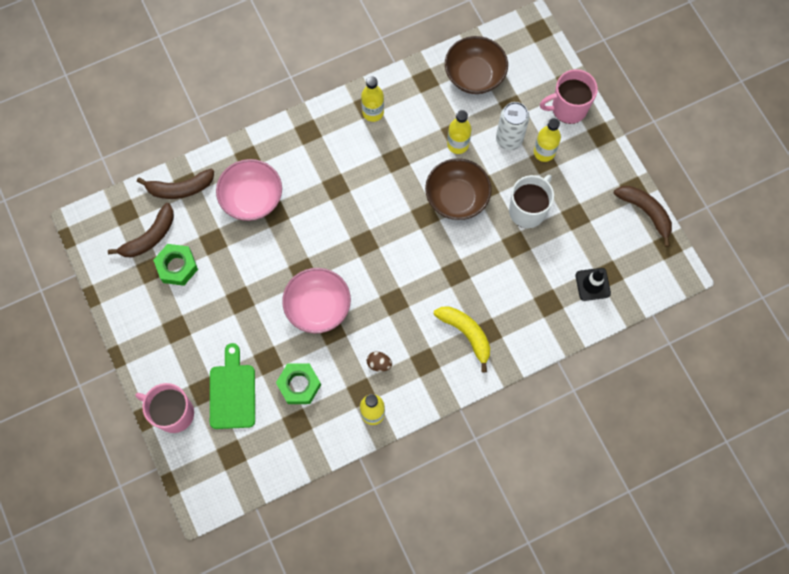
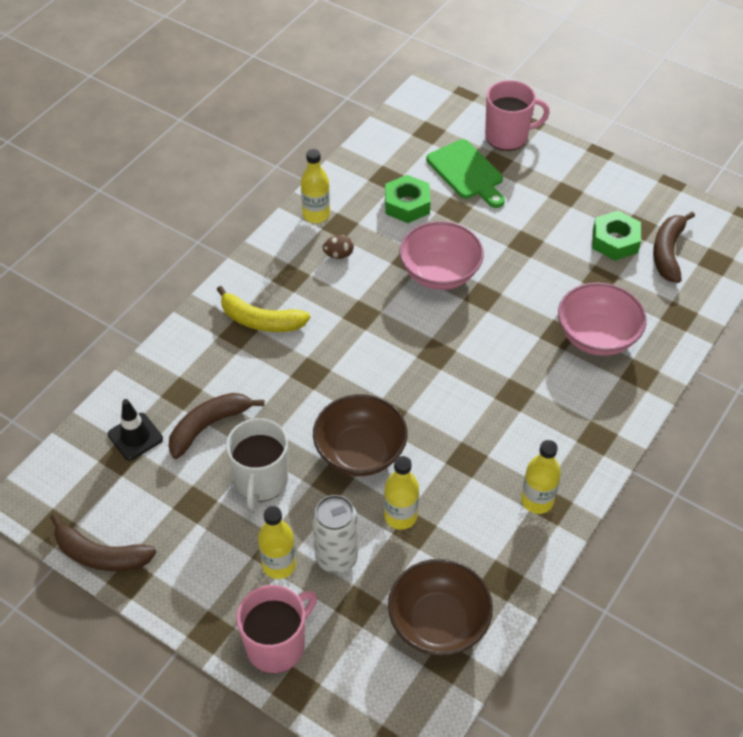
camera: 150 degrees right, 20 degrees down
brown banana [137,169,214,199] -> brown banana moved to [168,393,265,459]

